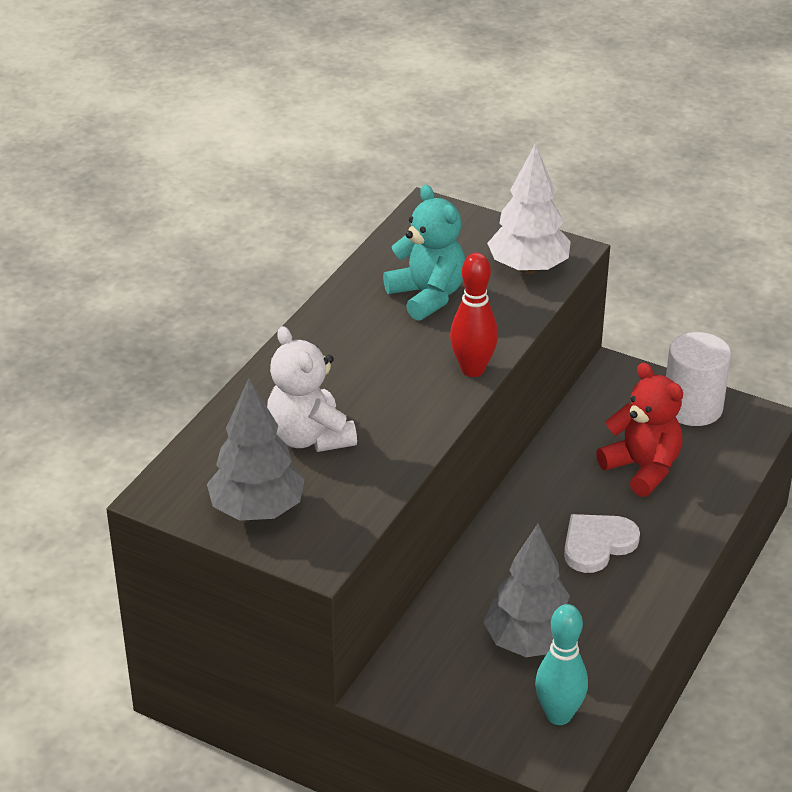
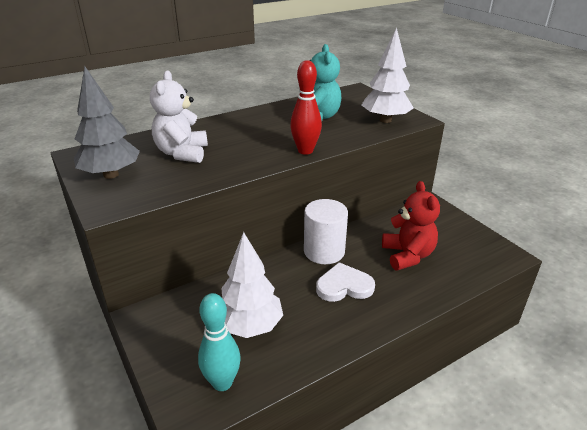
camera: 30 degrees right, 5 degrees down
grey tree [483,524,570,657] -> white tree [221,232,283,338]
white cylinder [666,332,731,426] -> white cylinder moved to [304,199,348,264]

